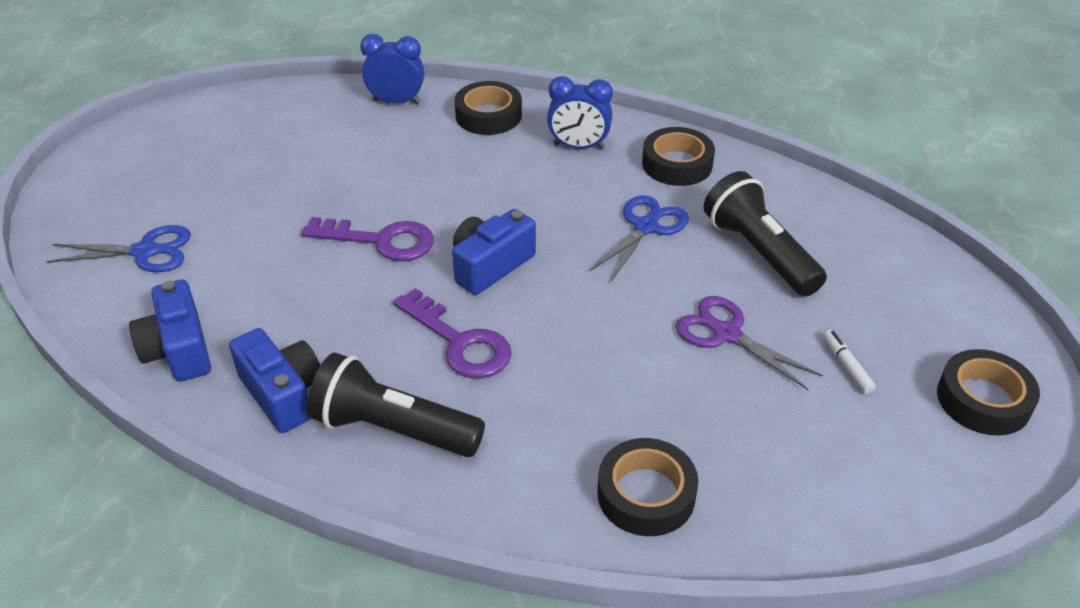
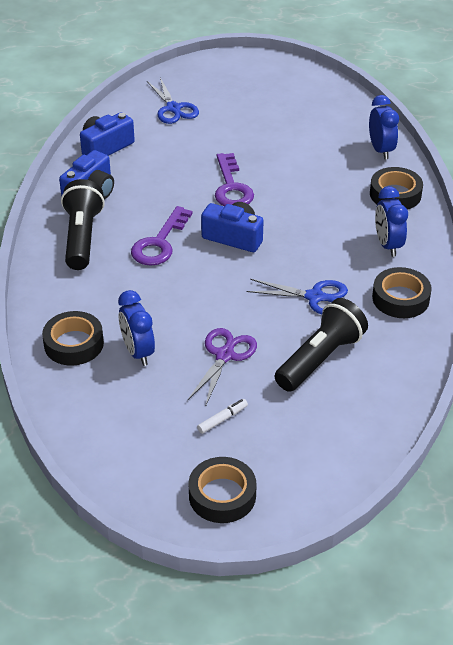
camera: 70 degrees right, 0 degrees up
none -> blue clock [118,290,155,366]

